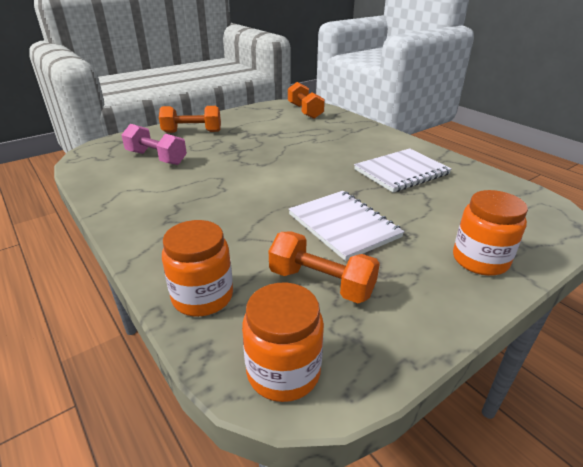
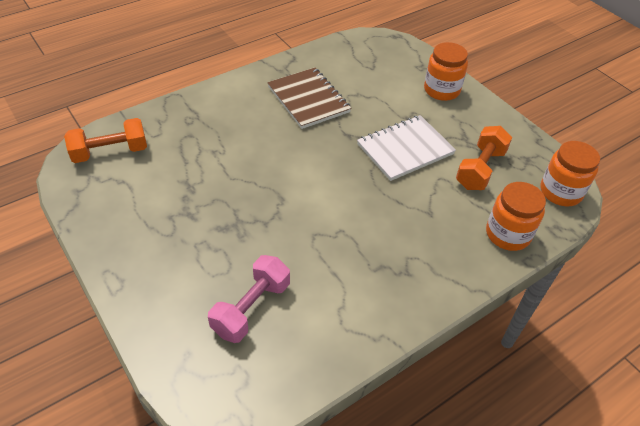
camera: 90 degrees left, 15 degrees up
orange dumbbell [159,106,221,133] -> none
white notebook [354,148,452,192] -> brown notebook [267,68,351,129]

